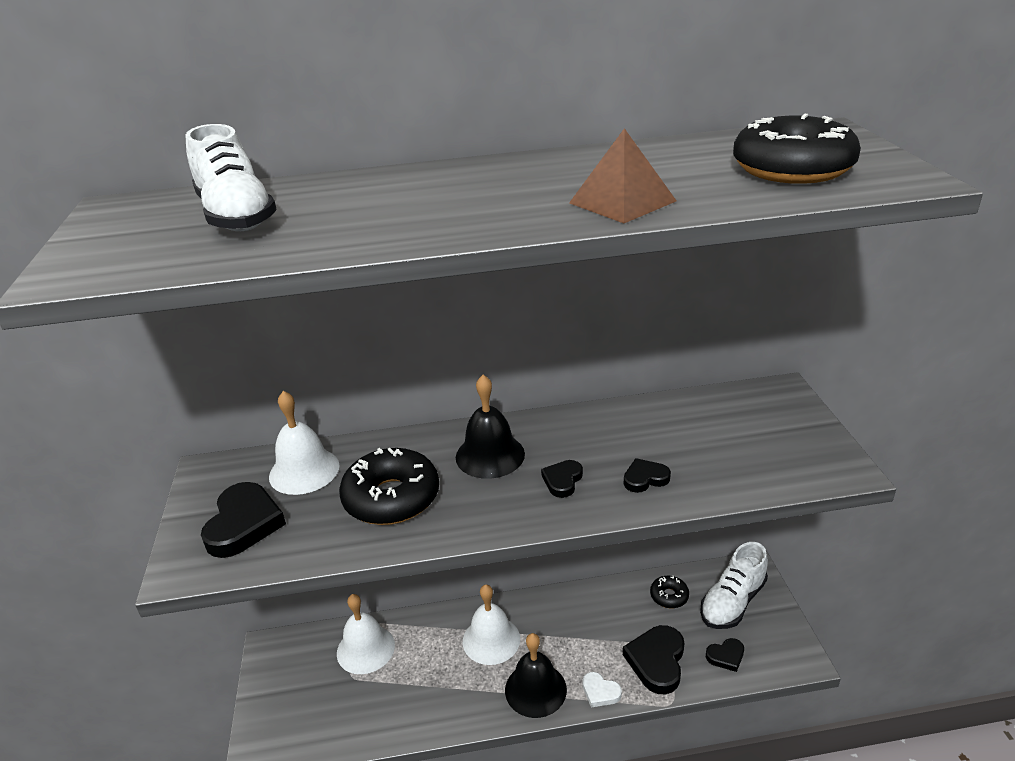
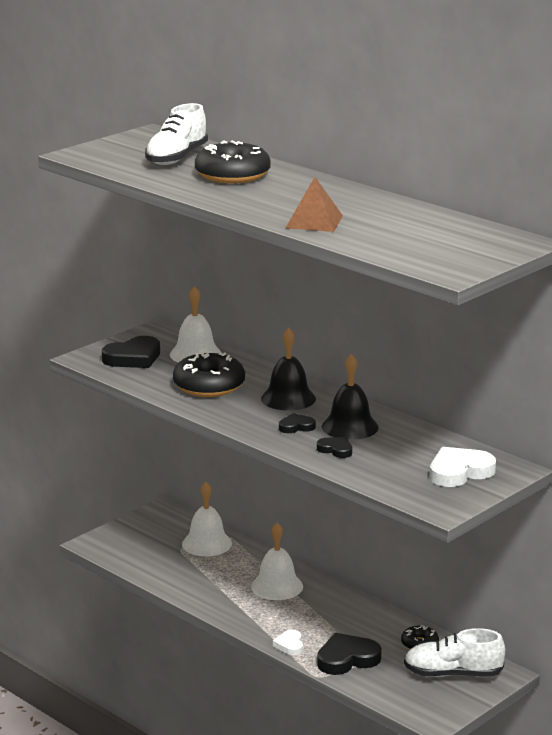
camera: 50 degrees right, 10 degrees down
black bell [505,633,567,718] -> black bell moved to [322,354,378,440]
black heart [706,638,744,672] -> none
black donut [733,114,861,184] -> black donut moved to [195,141,271,183]
none -> white heart [430,447,496,487]

